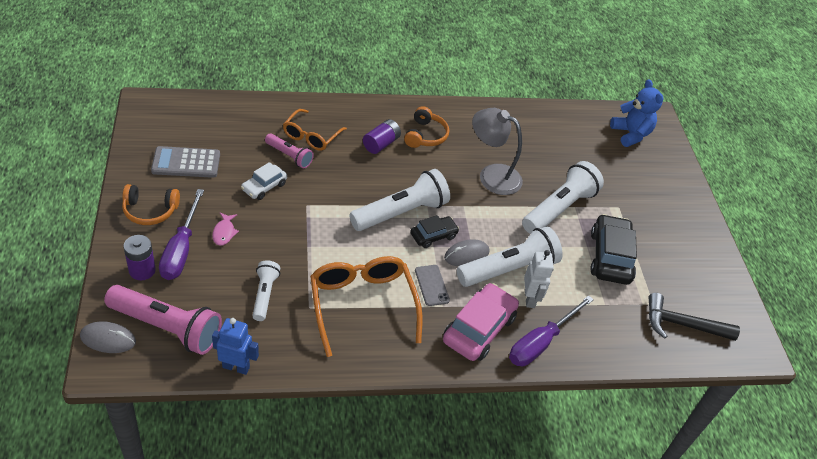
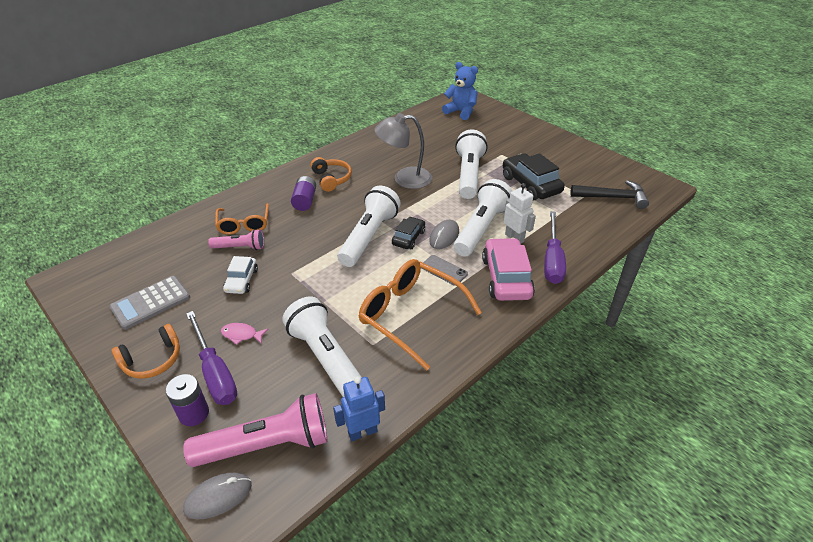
camera: 30 degrees left, 5 degrees down
pink fish [212,212,239,246] -> pink fish turned 135 degrees clockwise [221,323,268,345]
white flashlight [252,260,280,321] -> white flashlight [282,297,362,397], size x1.82
black hammer [648,293,740,341] -> black hammer turned 150 degrees counterclockwise [570,180,649,209]

